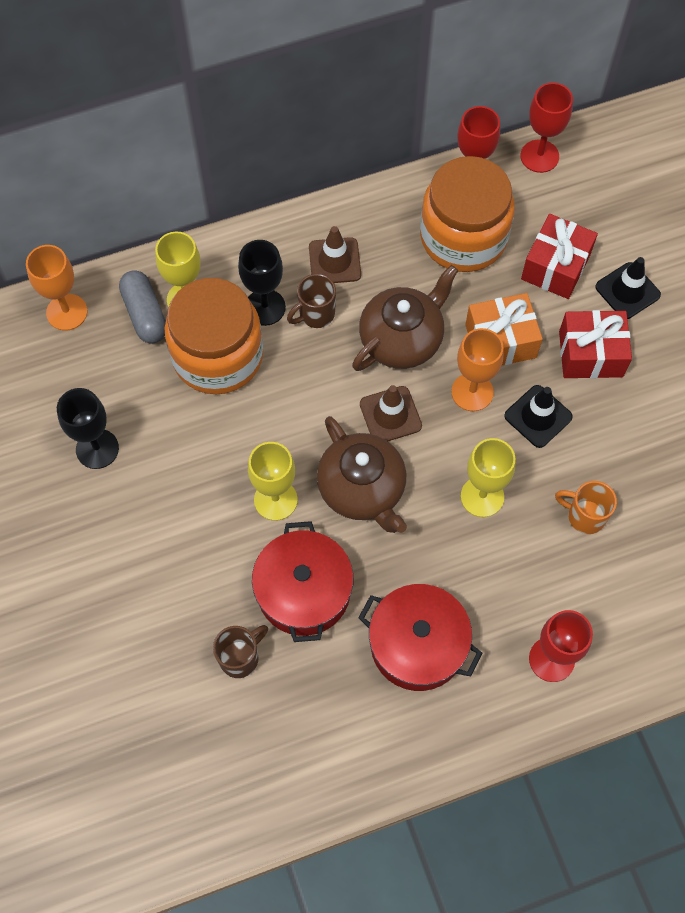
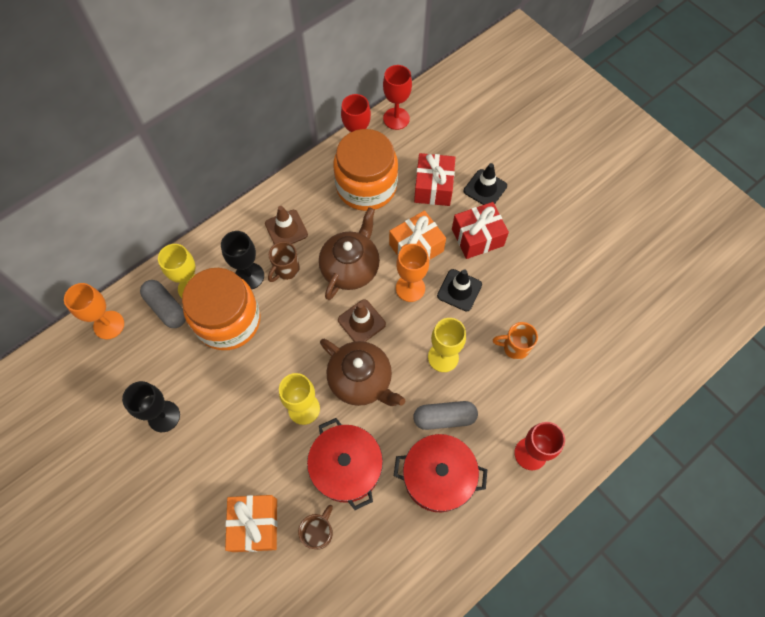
camera: 20 degrees left, 0 degrees up
none -> orange gift [225,495,277,552]
none -> grey capsule [413,401,478,430]

